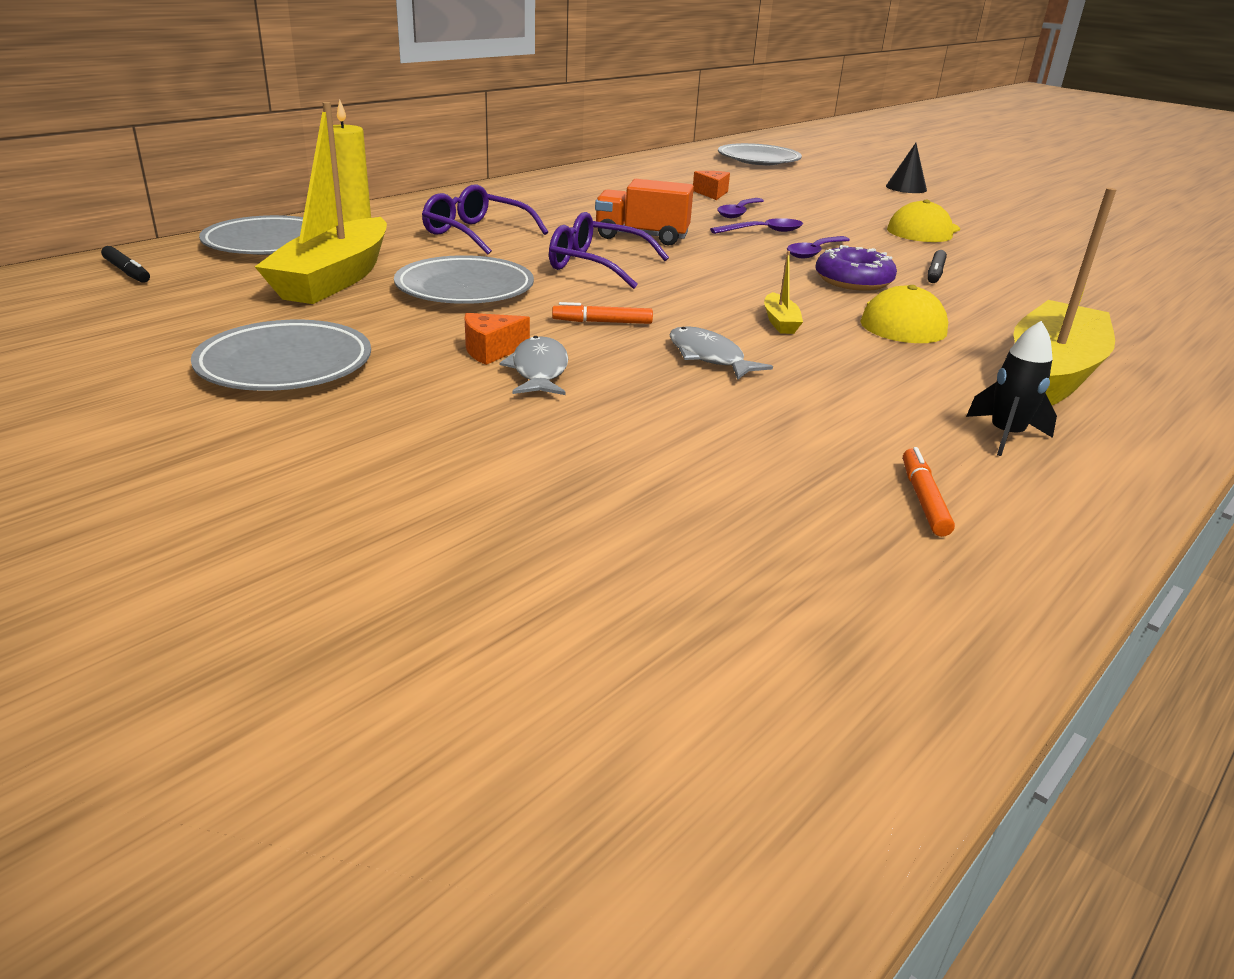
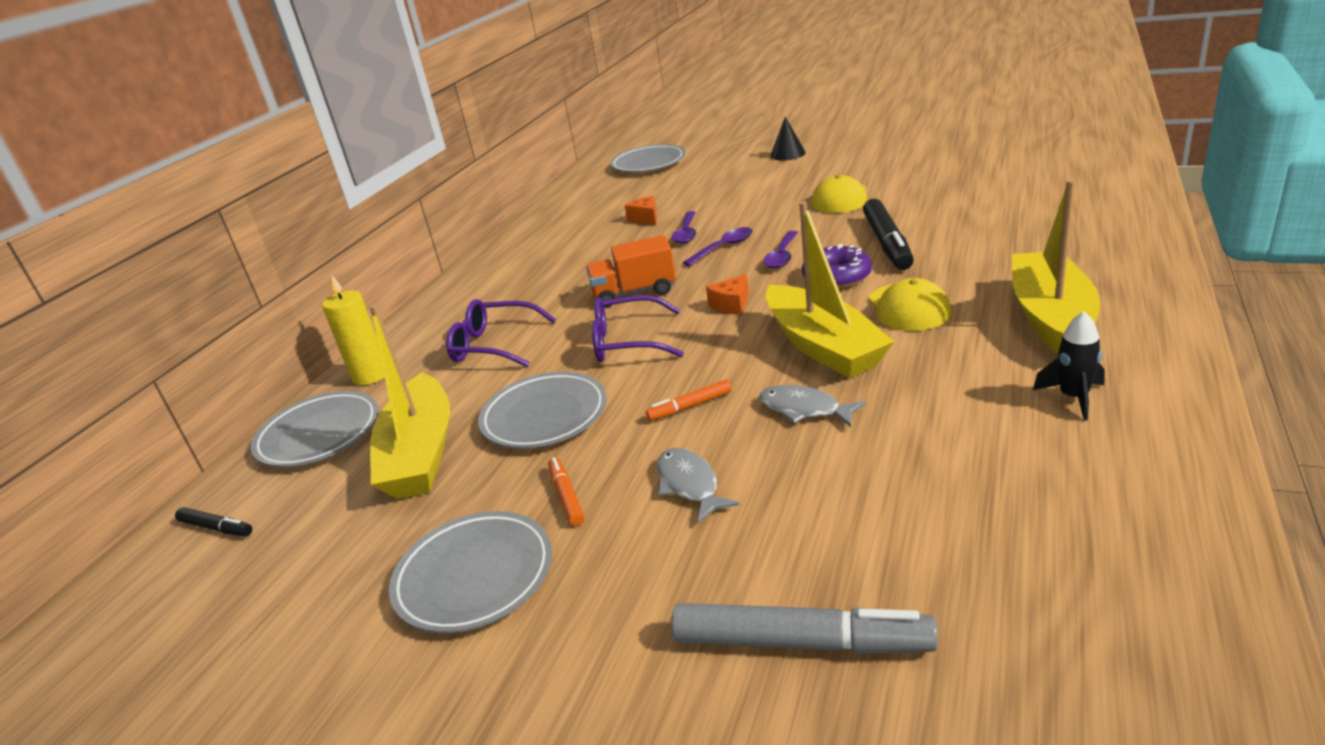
camera: 15 degrees left, 0 degrees up
orange cheese [465,313,530,365] -> orange cheese moved to [706,274,749,315]
yellow boat [764,251,803,334] -> yellow boat [766,201,894,378], size x2.44
orange marker [903,447,955,537] -> orange marker moved to [548,457,585,526]
black marker [928,250,947,283] -> black marker [863,199,914,270], size x1.97
none -> grey marker [671,603,938,654]

